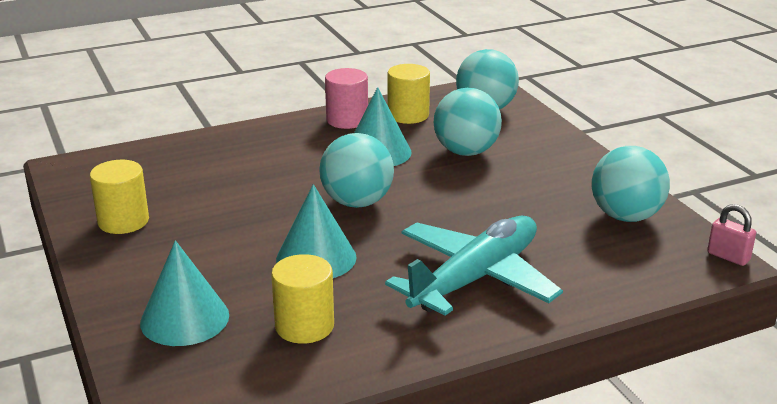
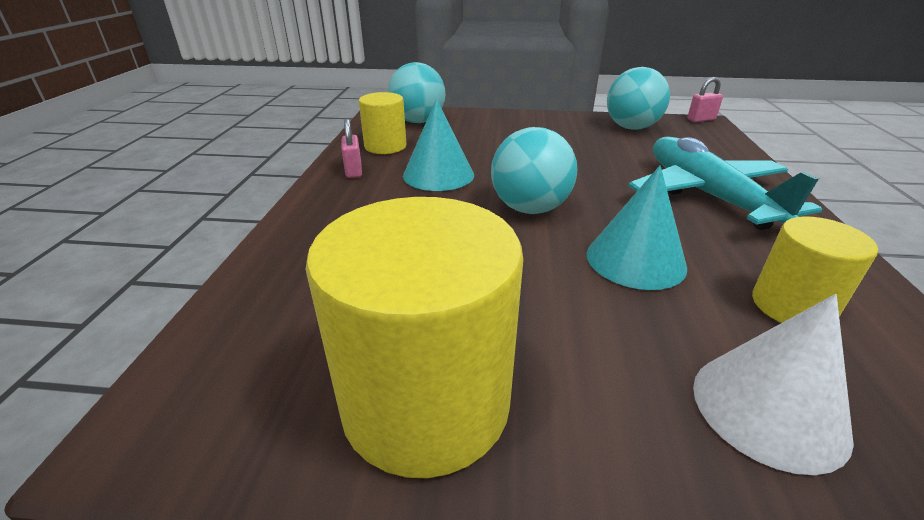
camera: 60 degrees left, 5 degrees up
yellow cylinder [90,160,149,234] -> yellow cylinder [306,197,523,478], size x1.80
turquoise cone [140,240,229,346] -> white cone [693,294,854,475]
pink cylinder [325,68,368,129] -> pink padlock [342,119,362,178]
turquoise ball [433,88,502,156] -> none

